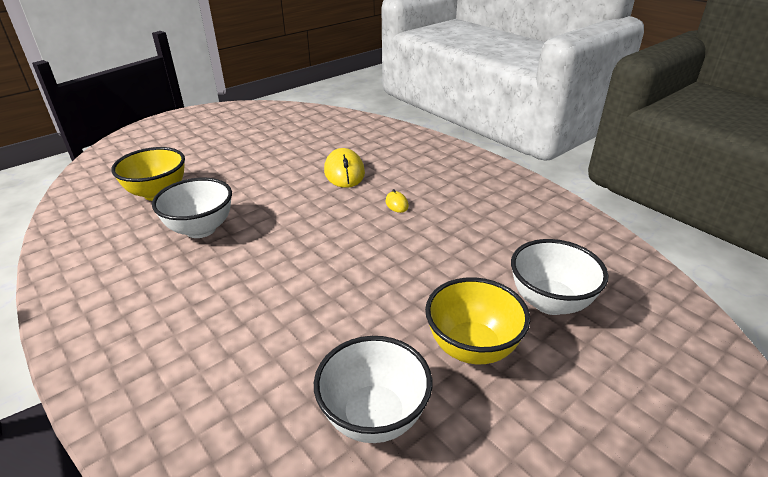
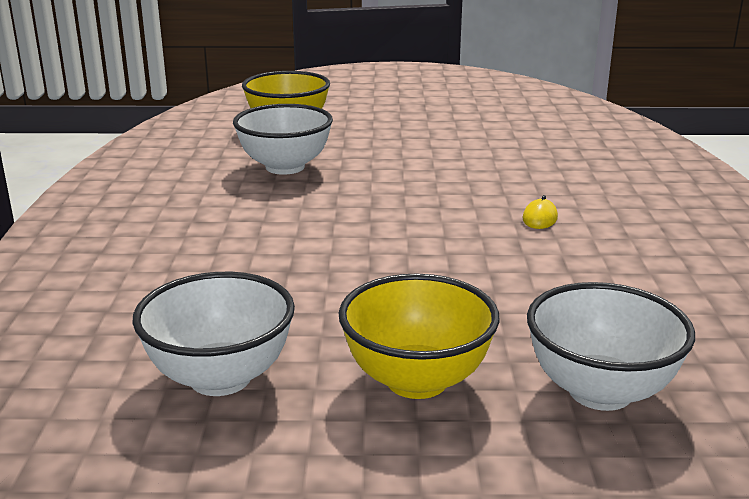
camera: 40 degrees right, 10 degrees down
yellow mouse [324,148,365,188] -> none

